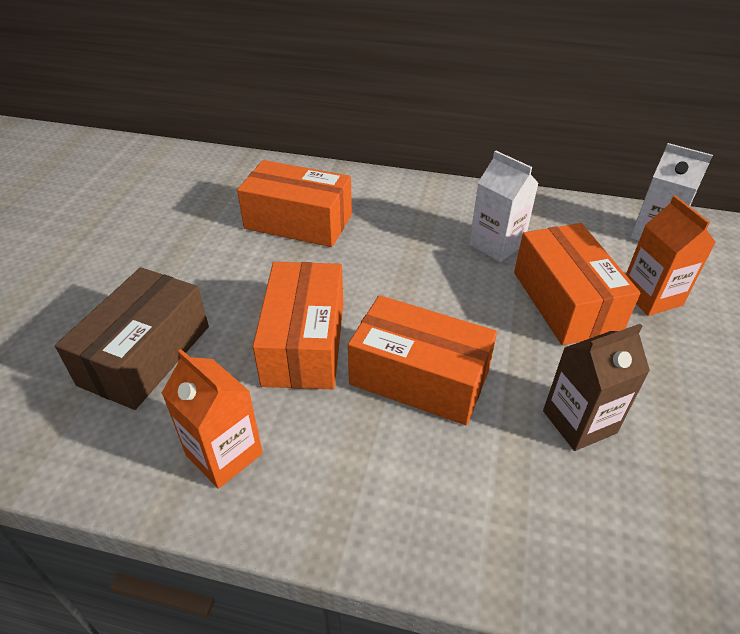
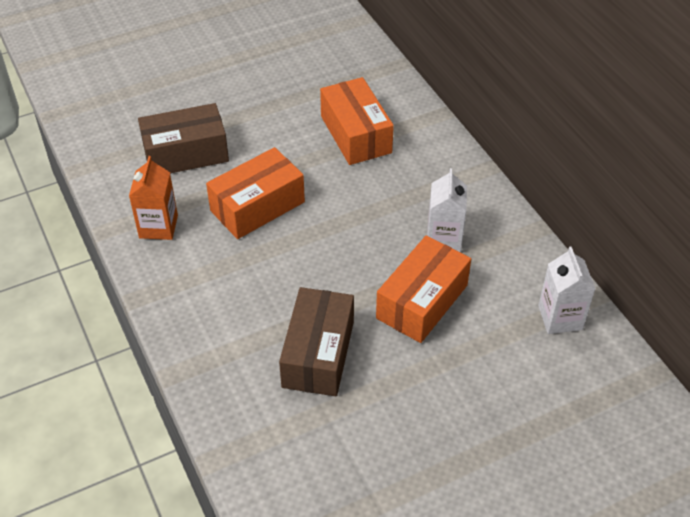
camera: 50 degrees right, 5 degrees up
orange box [348,295,497,425] -> none
brown carton [543,324,650,451] -> brown box [279,287,354,396]
orange carton [626,195,716,316] -> none

